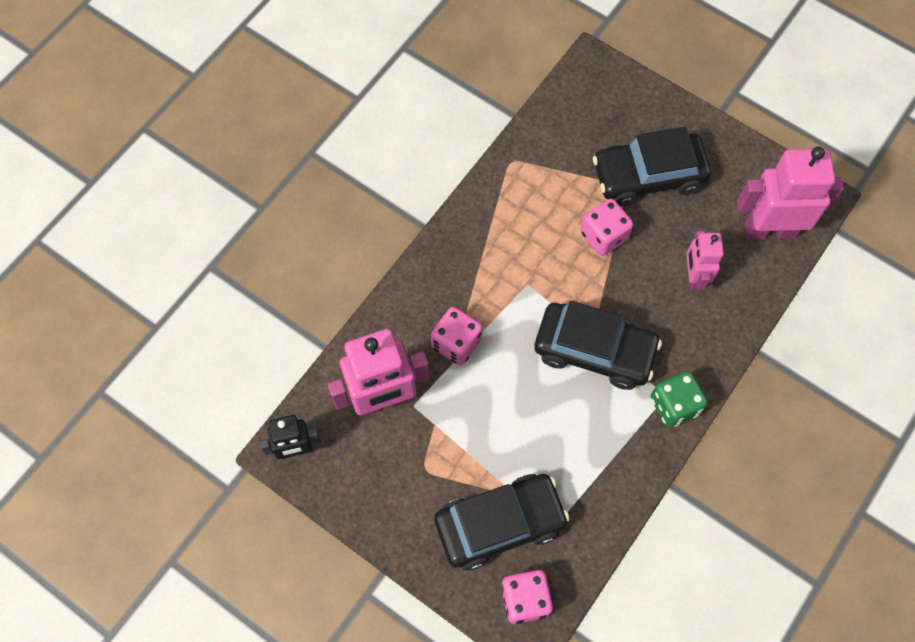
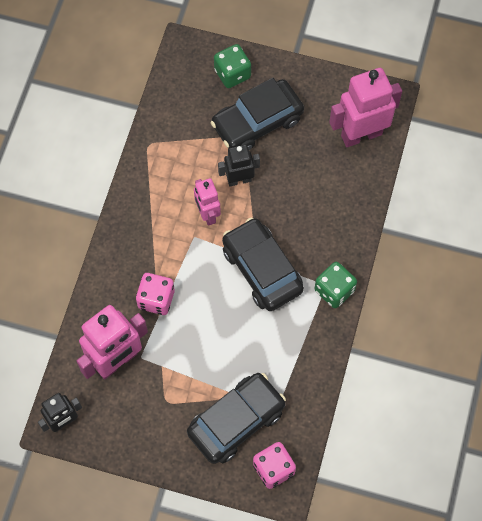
camera: 20 degrees left, 0 degrees up
black car [534,301,662,390] -> black car turned 120 degrees counterclockwise [222,218,304,311]
pink dice [580,199,633,256] -> black robot [218,145,260,187]
pink robot [686,231,724,291] -> pink robot moved to [194,178,221,226]
none -> green dice [214,44,251,88]

